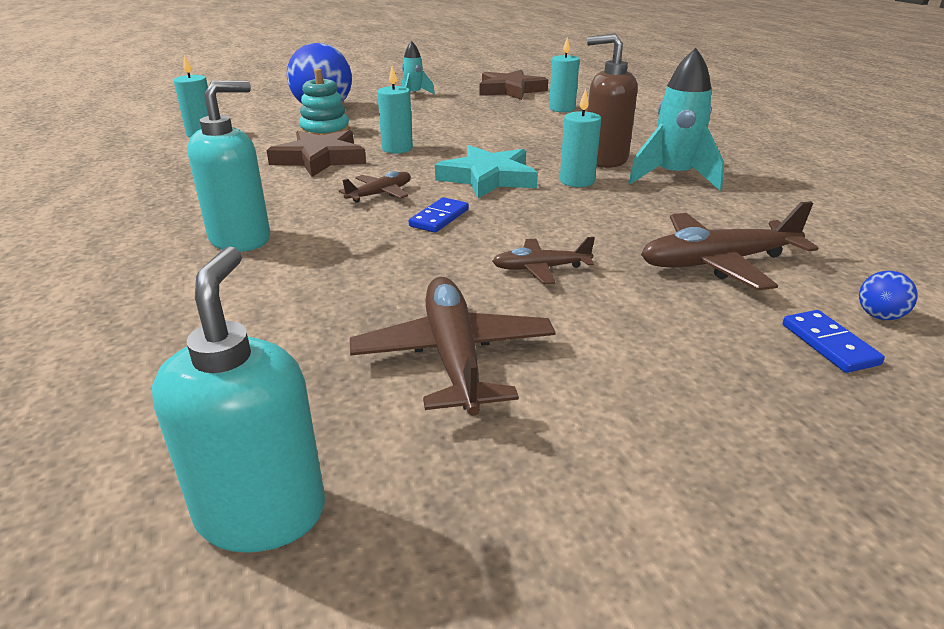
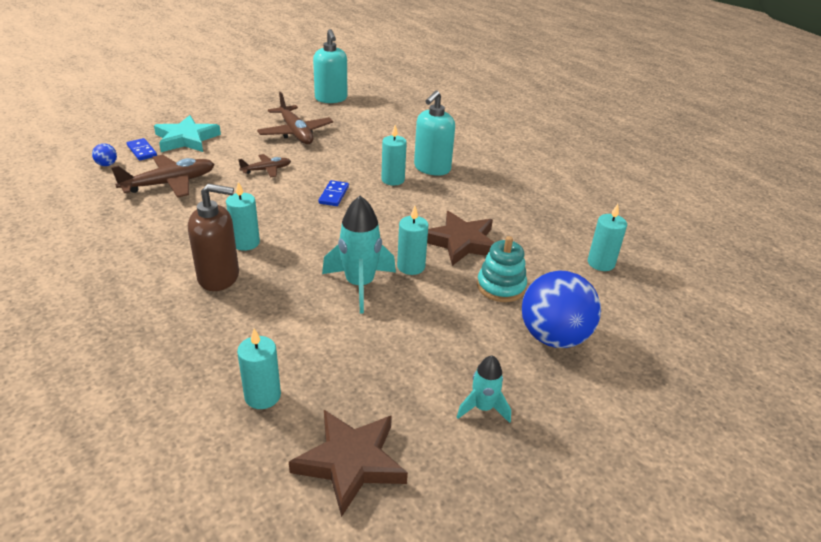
camera: 160 degrees right, 5 degrees up
brown plane [339,171,411,203] -> none
turquoise star [435,145,538,198] -> turquoise star moved to [154,115,221,152]
turquoise rocket [628,48,724,191] -> turquoise rocket moved to [322,196,396,313]
none -> turquoise candle [381,125,407,186]

